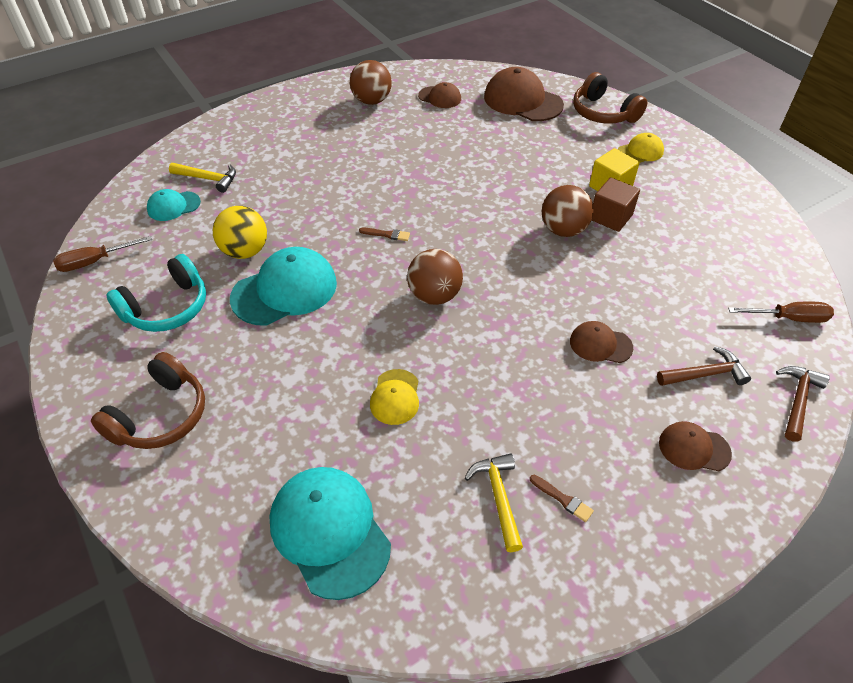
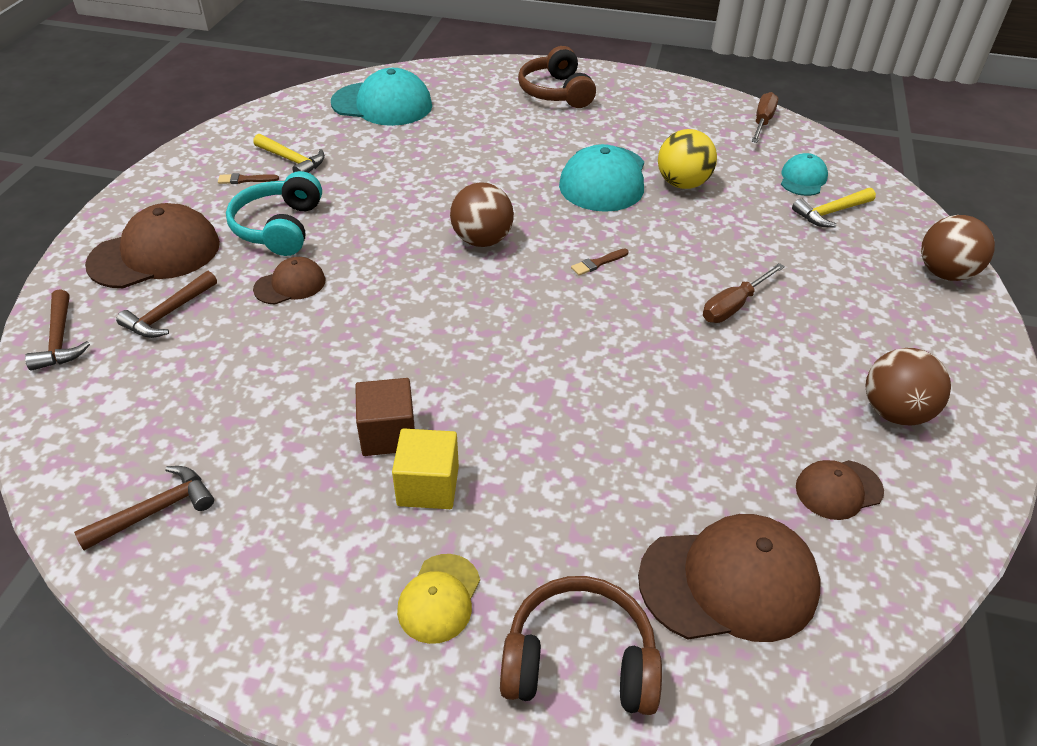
camera: 135 degrees right, 5 degrees down
turquoise headphones [106,254,206,332] -> turquoise headphones moved to [226,171,322,256]
yellow cap [370,369,419,425] -> none
brown ball [542,185,594,237] -> brown ball moved to [921,215,995,281]
brown cap [659,421,732,471] -> brown cap [85,203,220,288], size x1.85
brown screwdriver [728,302,834,323] -> brown screwdriver moved to [703,263,785,323]
none -> brown hammer [74,466,214,550]

